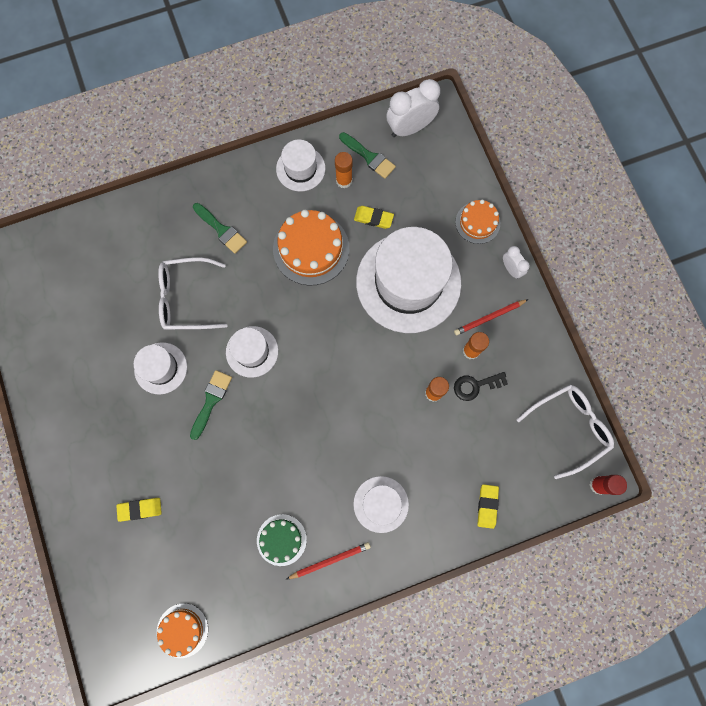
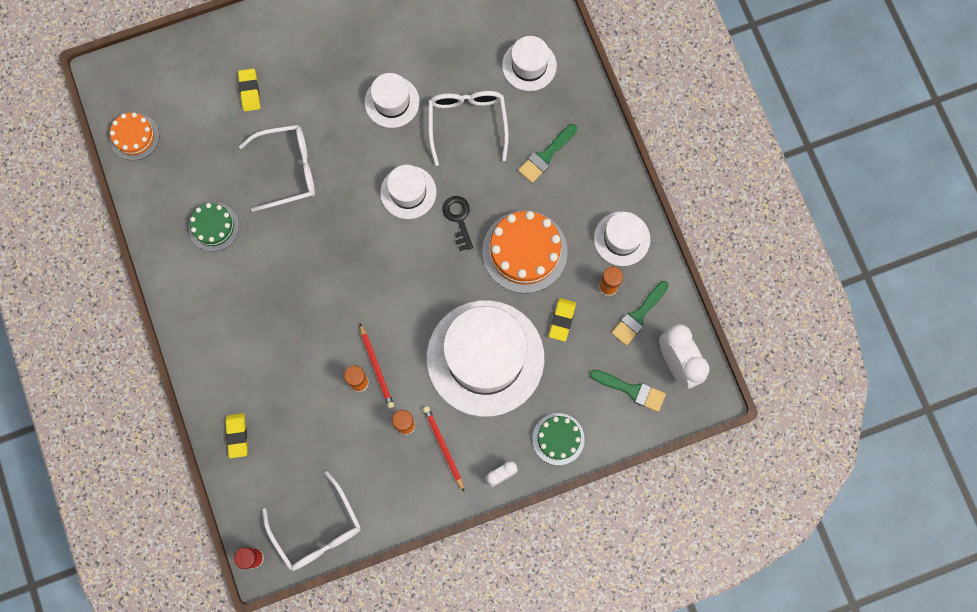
camera: 90 degrees right, 0 degrees up
green brush [190,370,232,440] -> green brush moved to [589,370,666,412]
red pencil [287,542,371,579] -> red pencil moved to [360,324,394,409]
white hat [353,476,409,533] -> white hat moved to [502,36,557,91]
black key [454,372,508,401] -> black key moved to [443,196,473,251]
orange cake [455,199,500,244] -> green cake [532,413,585,465]
yellow eraser [477,484,499,529] -> yellow eraser turned 75 degrees clockwise [225,413,248,458]
none -> white glasses [239,125,315,212]

